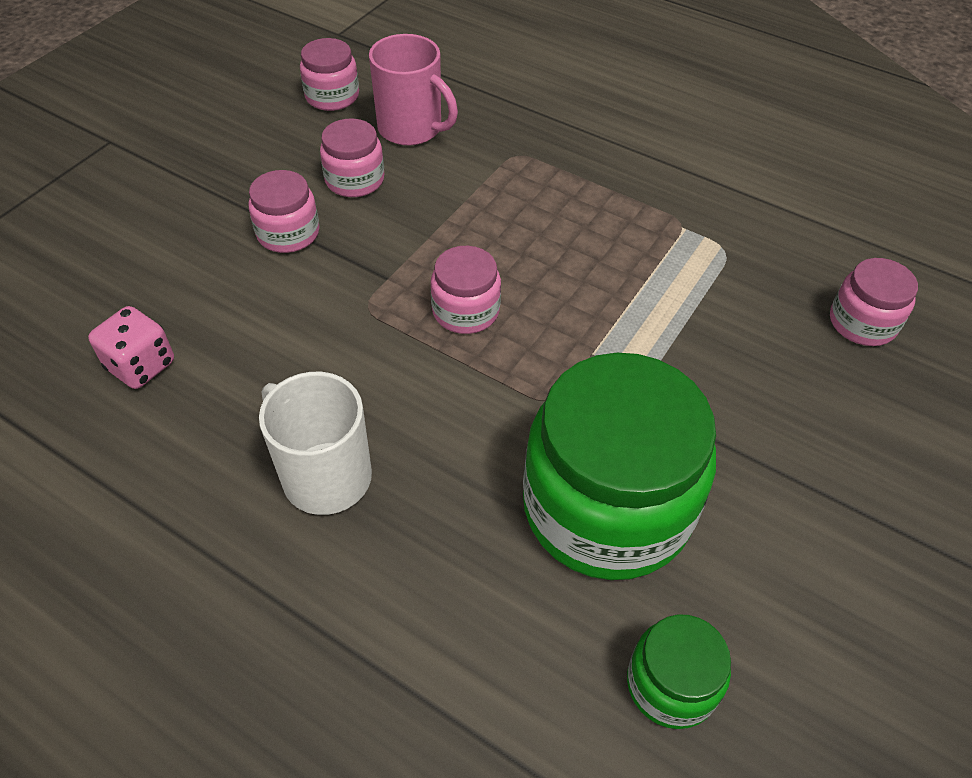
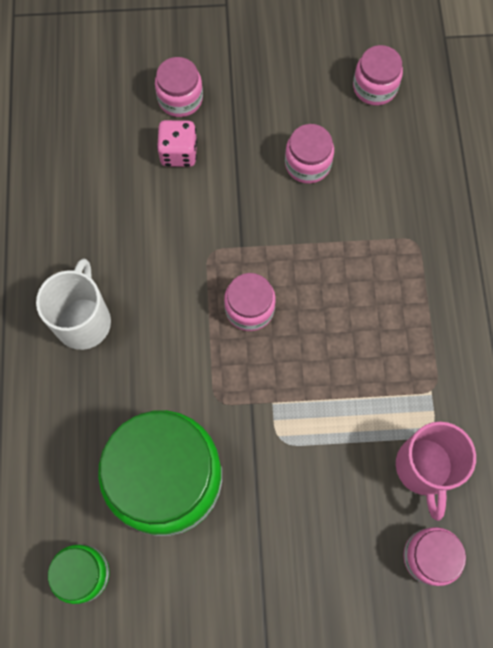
camera: 55 degrees right, 20 degrees up
pink dice [88,306,174,389] -> pink dice moved to [157,120,197,167]
pink jar [249,170,319,253] -> pink jar moved to [155,57,203,117]
pink mug [369,34,458,146] -> pink mug moved to [396,422,476,521]

